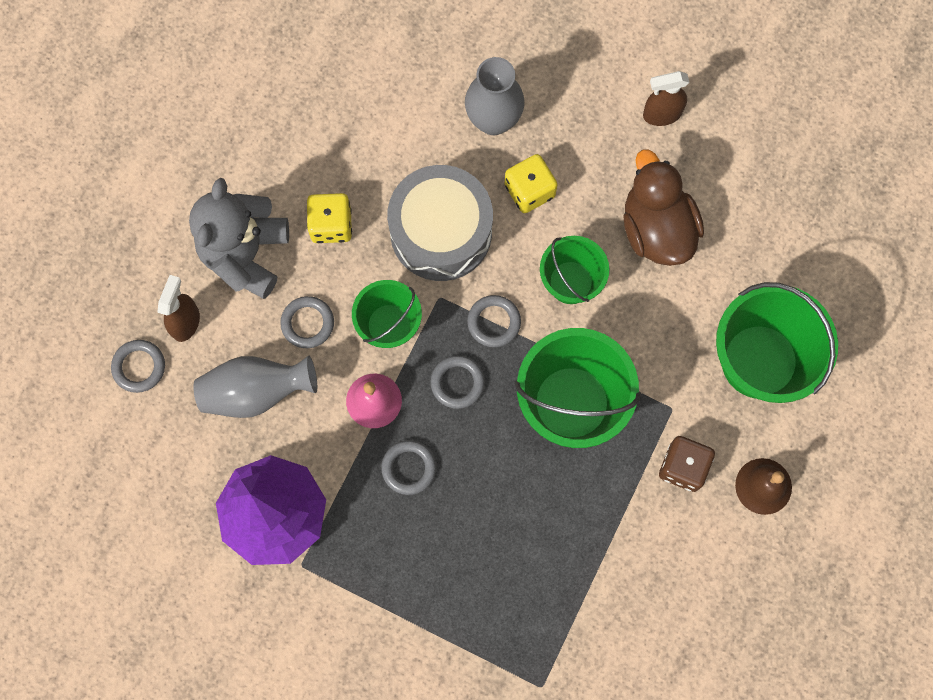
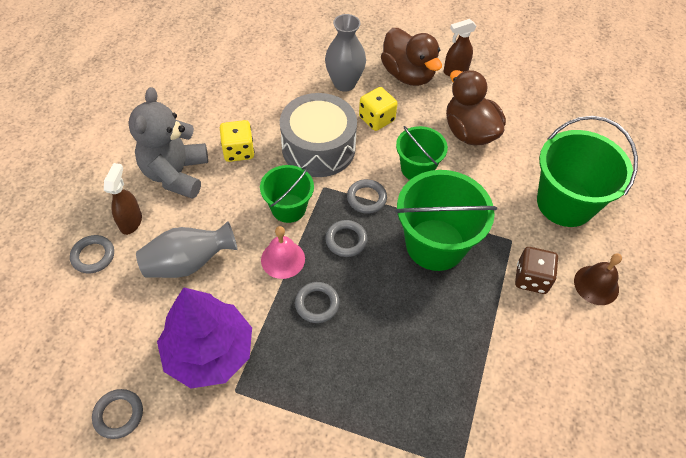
camera: 10 degrees left, 20 degrees down
grey ring [280,296,334,348] -> grey ring moved to [92,389,143,439]
none -> brown duck [381,28,442,86]

